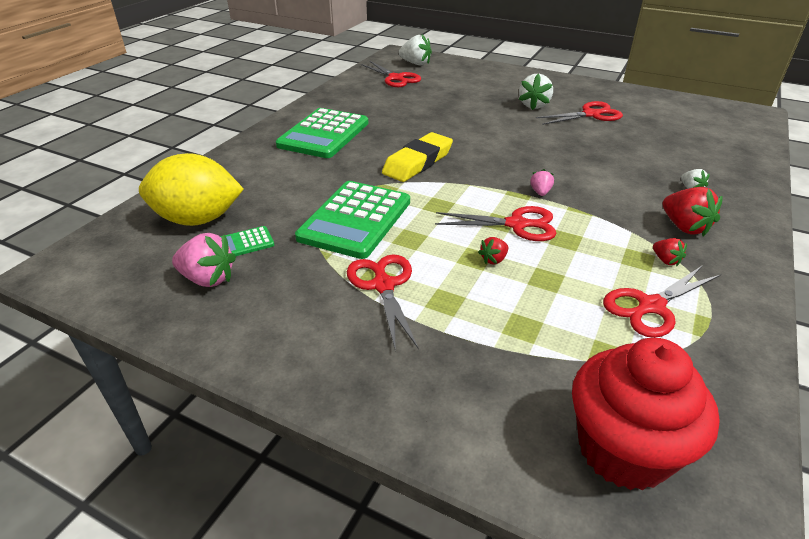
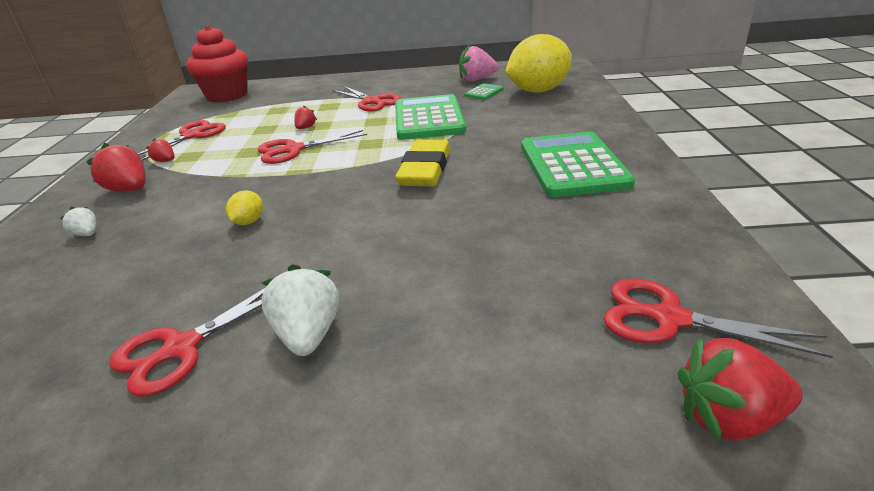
camera: 155 degrees right, 5 degrees down
white strawberry [399,35,432,65] -> red strawberry [677,336,803,441]
pink strawberry [530,169,554,196] -> none
none -> yellow lemon [226,190,263,225]

